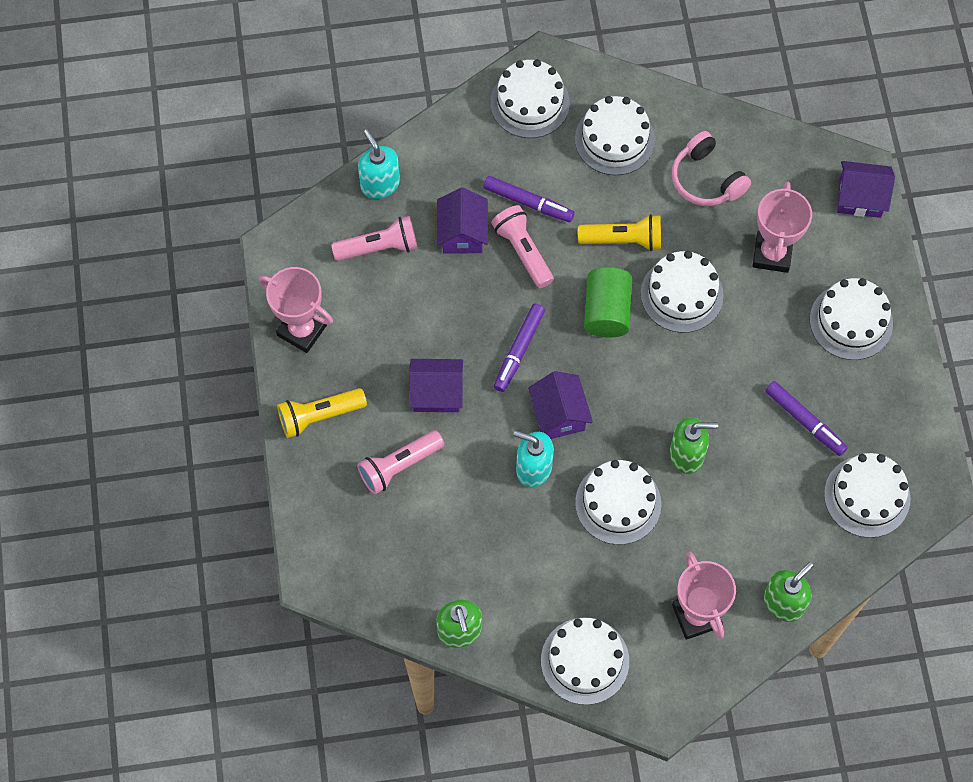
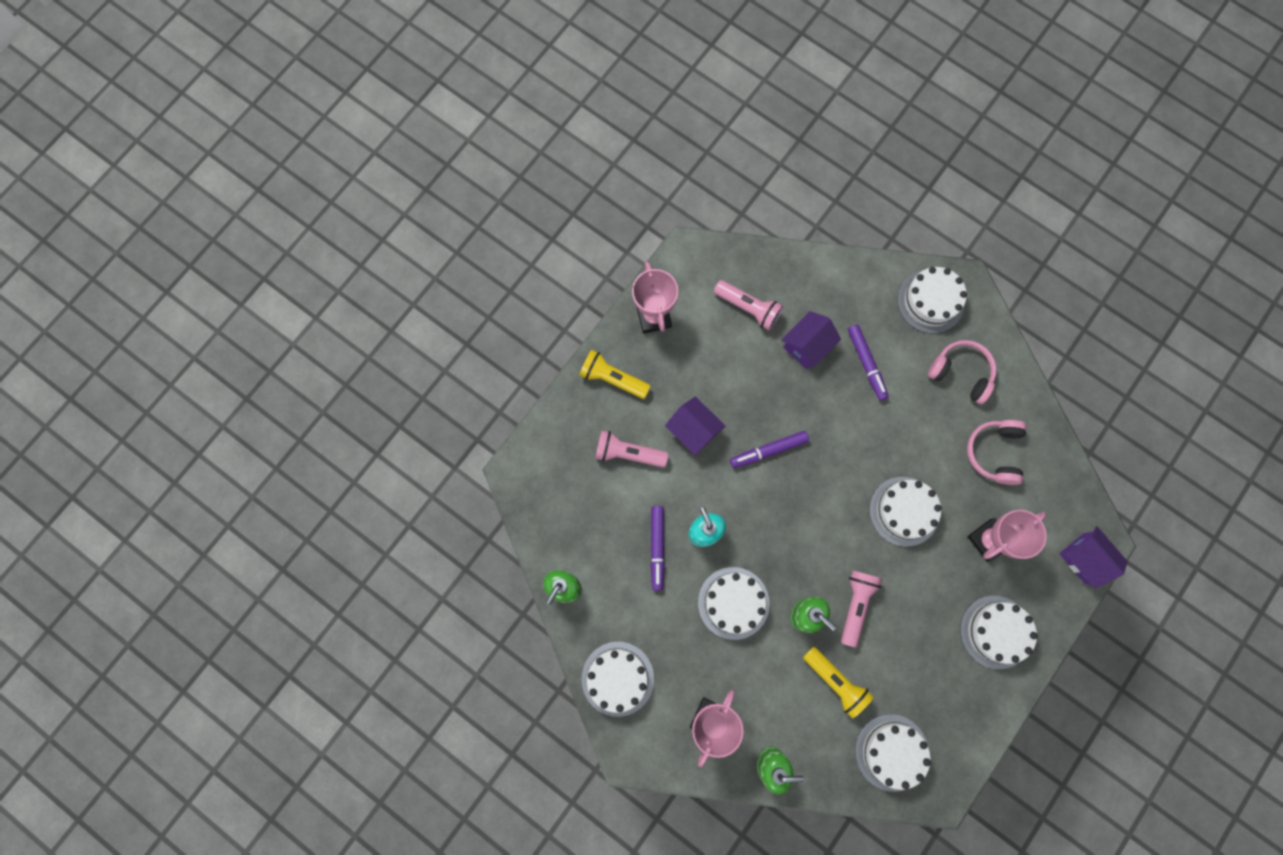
camera: 45 degrees right, 10 degrees up
turquoise soap dispenser [358,130,400,199] -> none
pink flashlight [491,205,554,288] -> pink flashlight moved to [841,570,882,648]
purple house [528,371,593,439] -> none
white cake [575,96,655,175] -> pink headphones [928,340,997,404]
yellow flashlight [578,214,661,251] -> yellow flashlight moved to [803,646,874,718]
green cylinder [584,267,633,338] -> none
purple marker [765,381,848,456] -> purple marker moved to [651,506,665,591]

